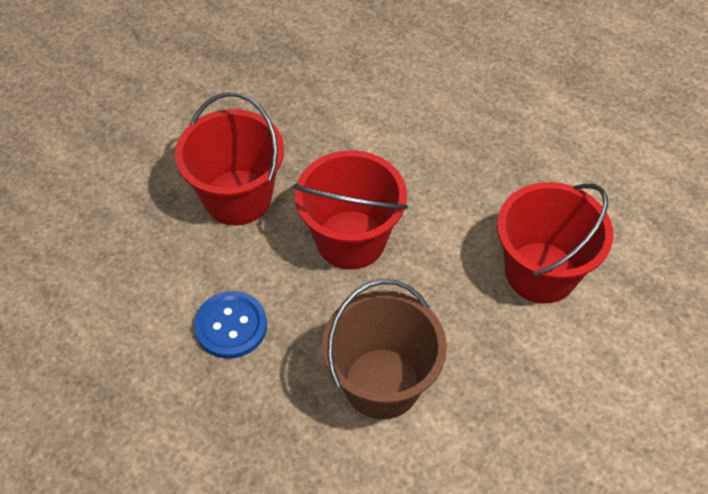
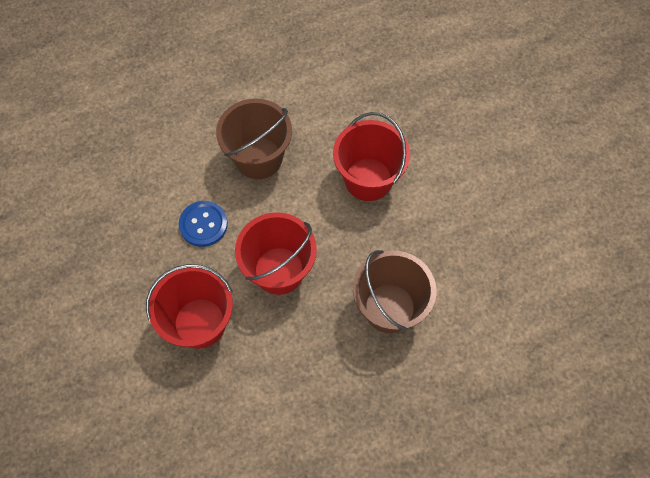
camera: 60 degrees left, 10 degrees up
blue button [194,291,267,359] -> blue button moved to [179,201,228,247]
none -> brown bucket [216,99,292,179]

